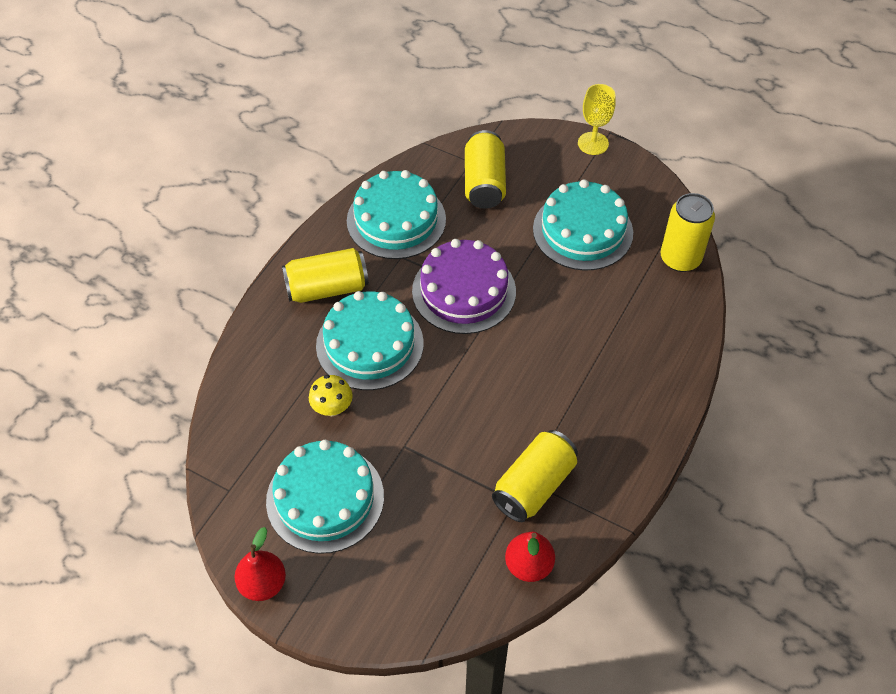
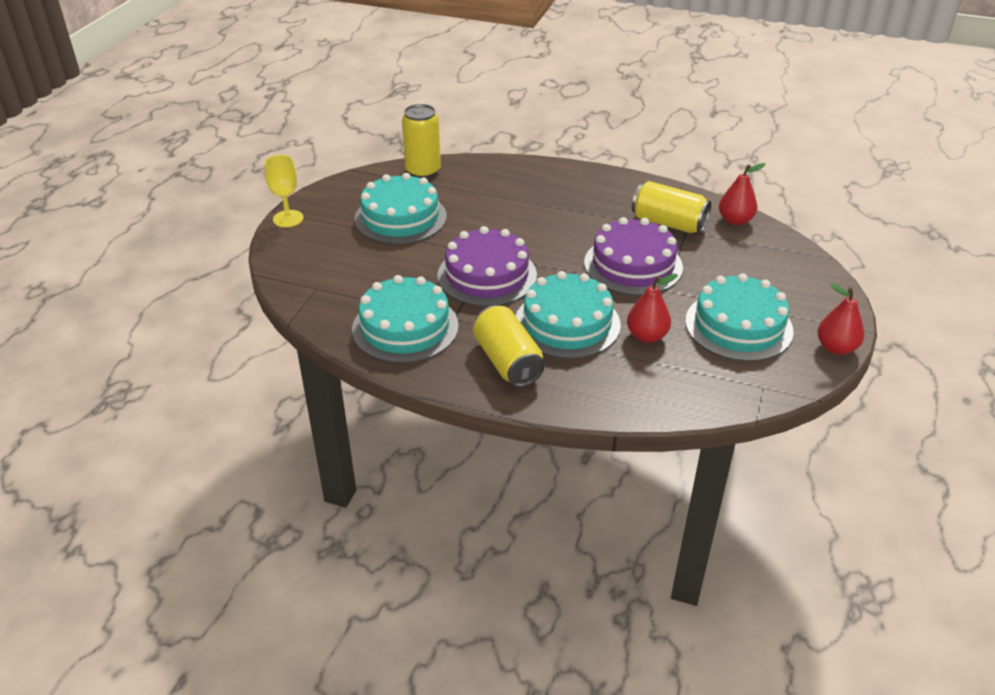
camera: 100 degrees left, 15 degrees down
yellow mushroom [309,375,353,416] -> red pear [627,274,678,343]
yellow can [465,130,506,209] -> none
none -> purple cake [584,217,683,295]

